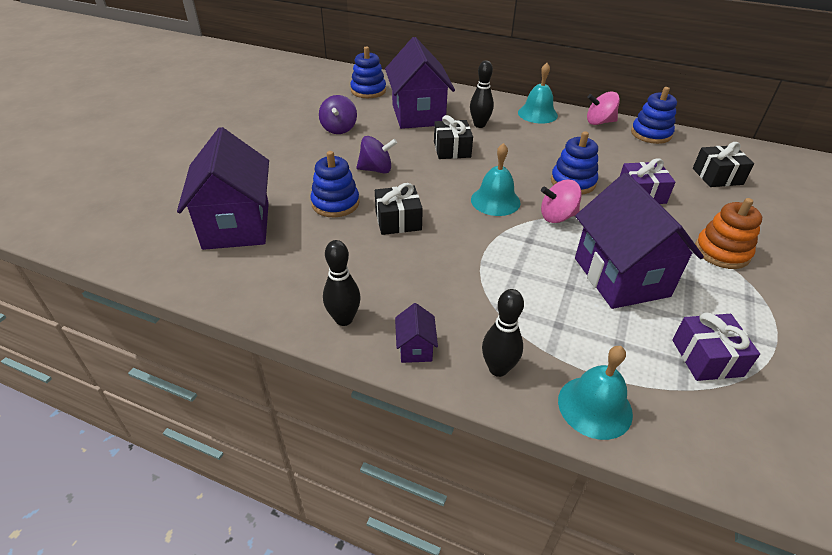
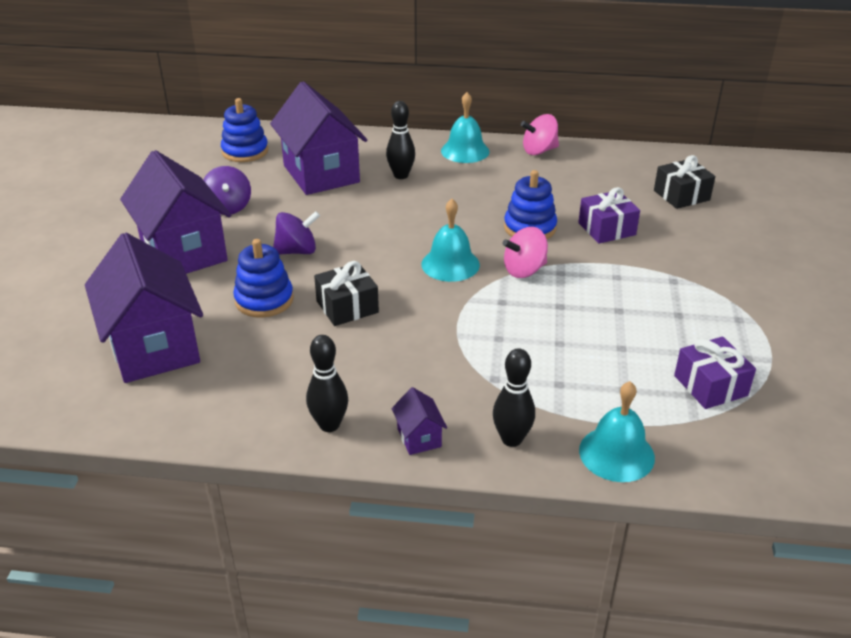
camera: 15 degrees left, 5 degrees down
black gift [434,115,473,159] -> none
purple house [575,173,704,309] -> purple house moved to [120,150,231,274]
blue stacking toy [631,87,677,144] -> none
orange stacking toy [695,198,762,269] -> none

